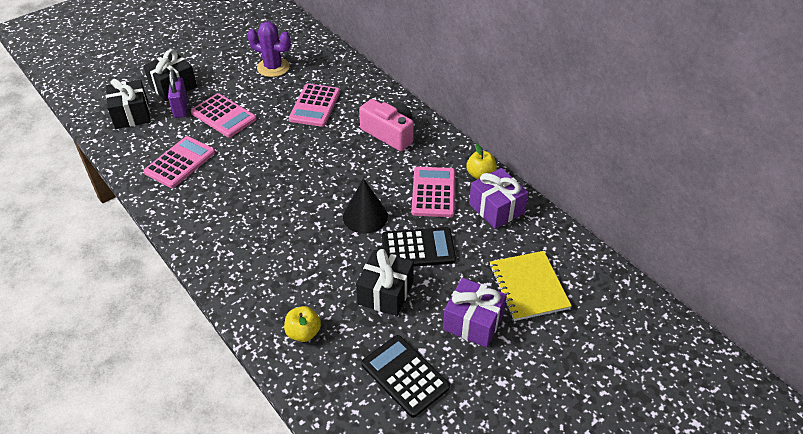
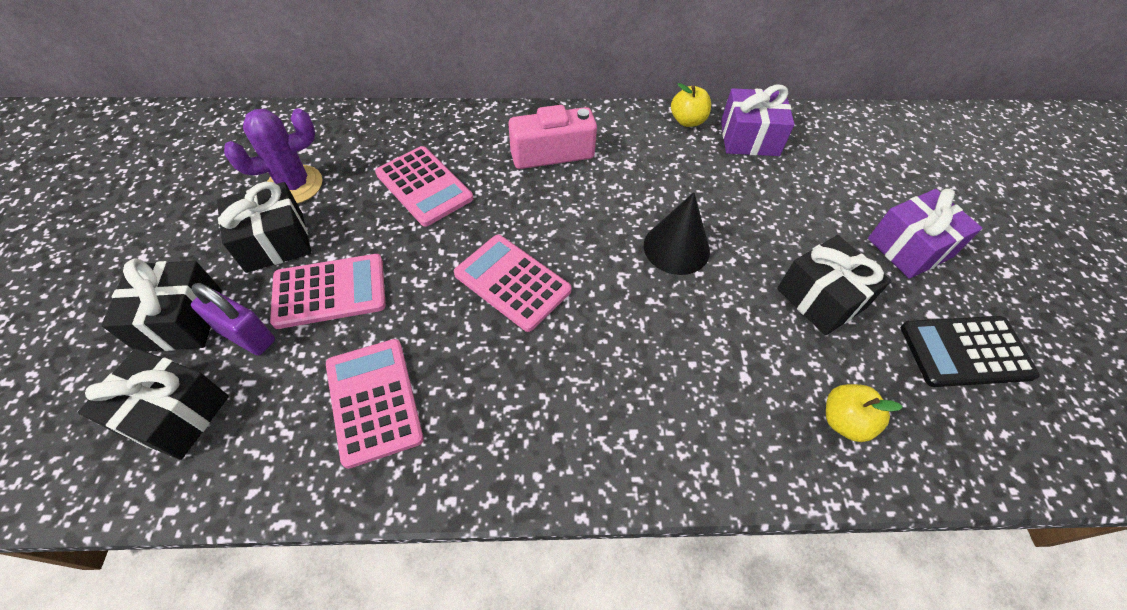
camera: 55 degrees left, 10 degrees up
black calculator [382,227,456,267] -> none
pink calculator [411,167,455,217] -> pink calculator moved to [454,235,572,332]
yellow notebook [489,251,572,321] -> none
none -> black gift [217,182,312,273]

